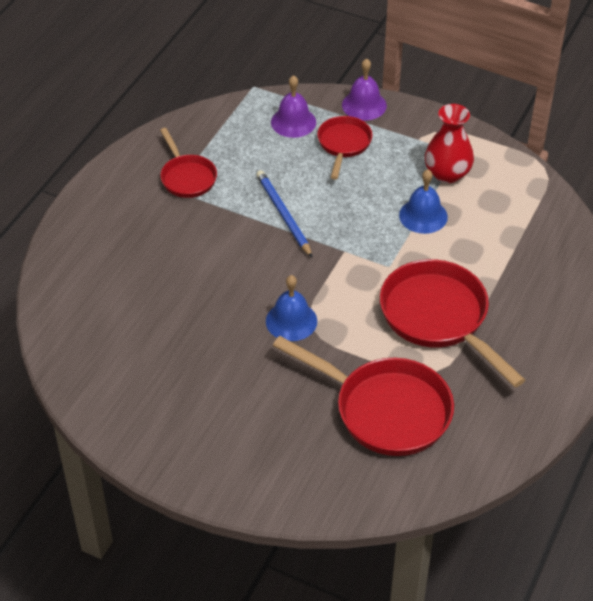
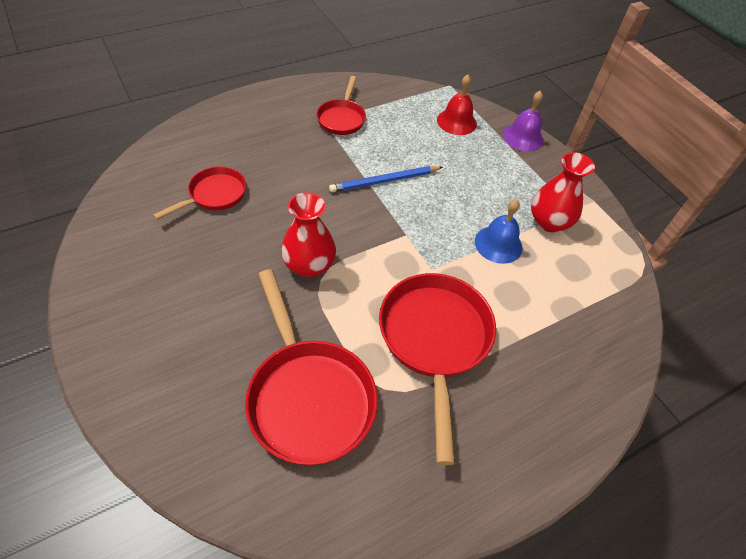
camera: 30 degrees right, 5 degrees up
blue pencil [256,170,312,257] -> blue pencil turned 120 degrees counterclockwise [329,166,443,192]
blue bell [266,275,317,341] -> red vase [281,192,336,277]
purple bell [271,75,316,138] -> red bell [437,75,477,135]
red pan [317,116,372,180] -> red pan moved to [153,166,246,220]

